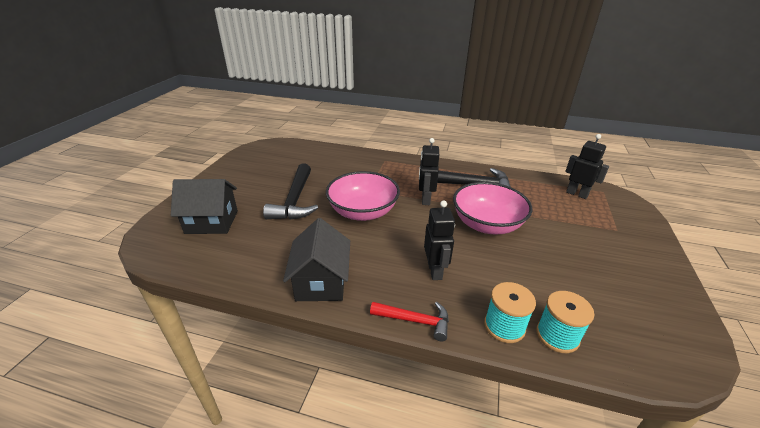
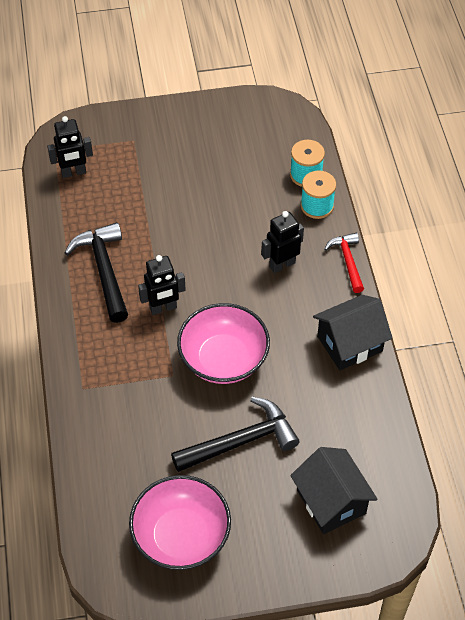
camera: 115 degrees left, 20 degrees up
pink bowl [453,182,532,235] -> pink bowl moved to [129,475,231,570]
black robot [565,134,609,199] -> black robot turned 120 degrees counterclockwise [47,116,93,178]

